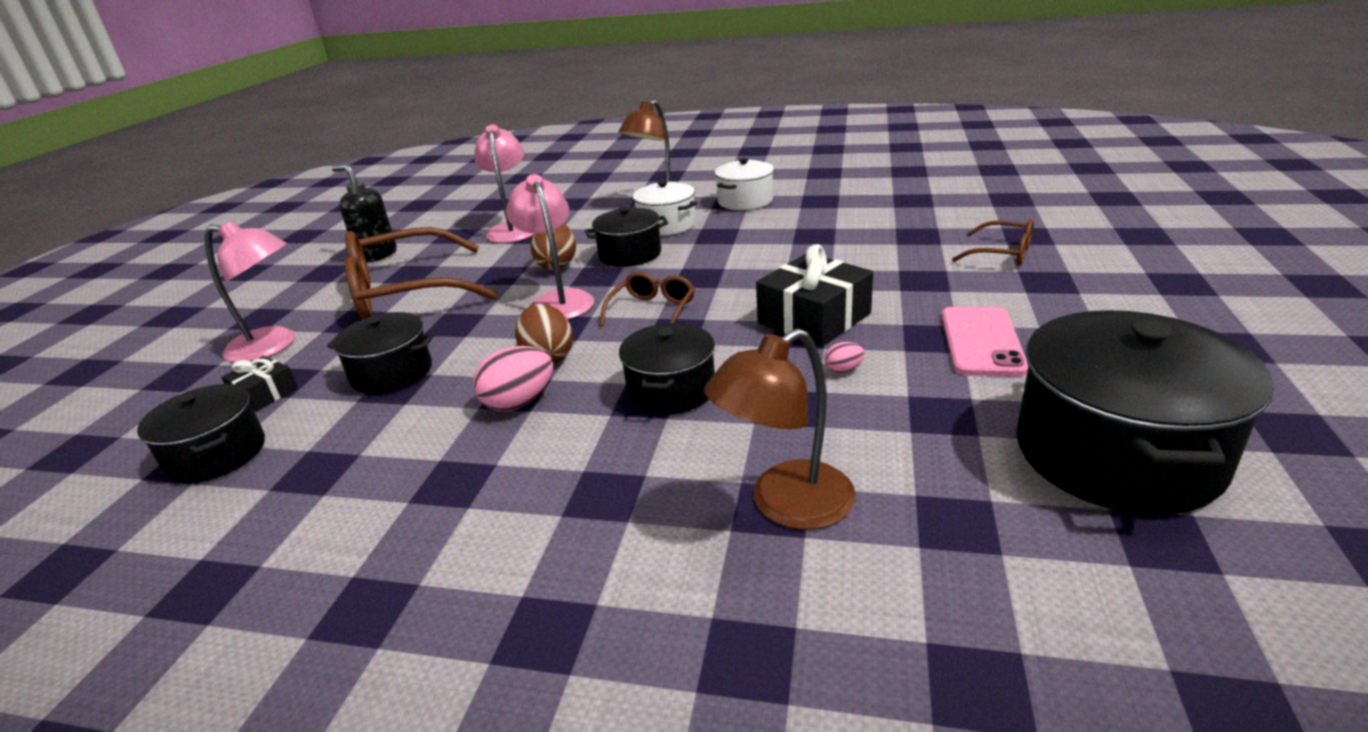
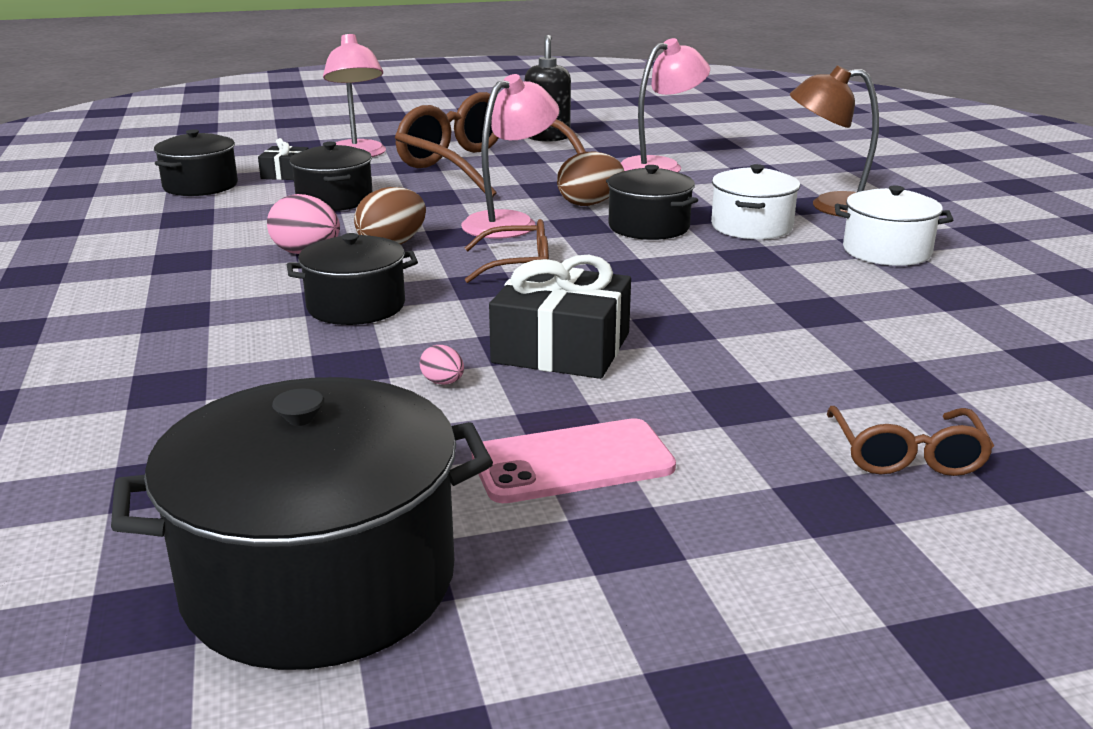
camera: 60 degrees right, 5 degrees down
brown lamp [704,328,856,530] -> none

